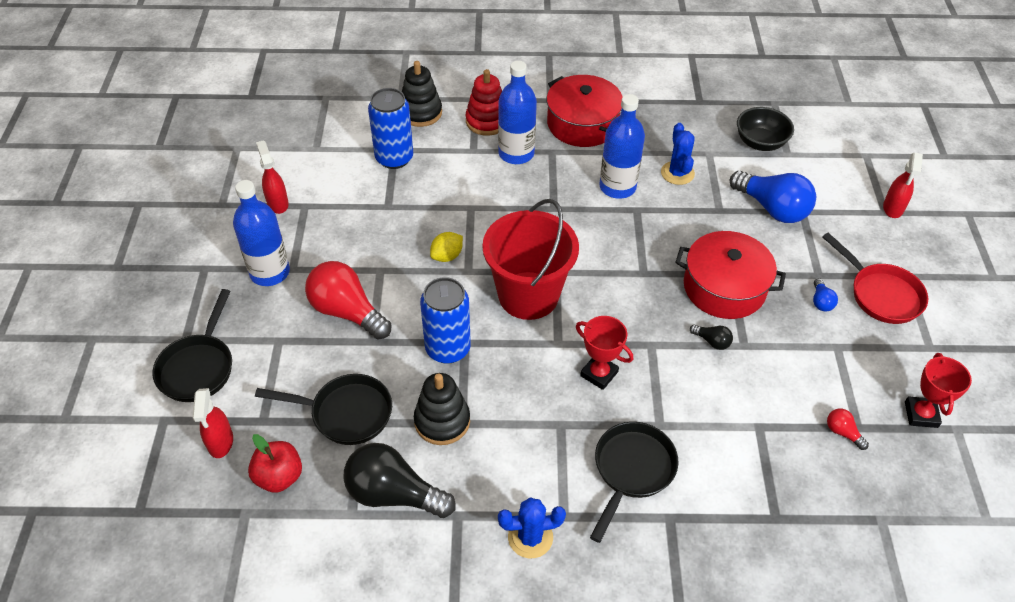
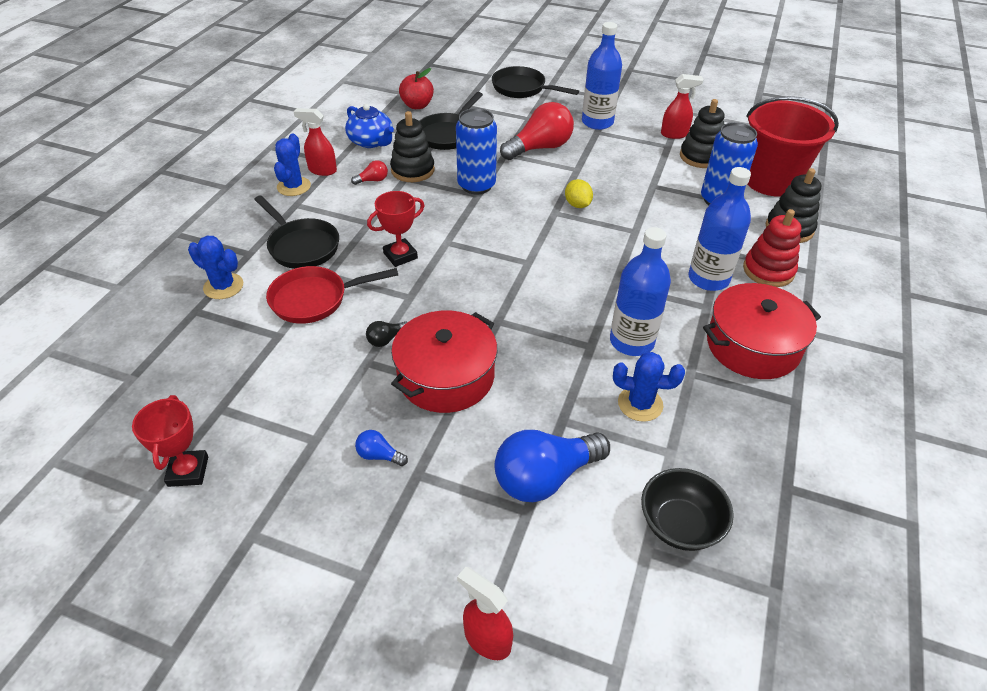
camera: 110 degrees right, 5 degrees down
red spray bottle [192,388,233,458] -> red spray bottle moved to [294,108,337,176]
black light bulb [344,443,456,518] -> blue teapot [345,104,394,148]
red bucket [482,199,579,320] -> red bucket moved to [746,96,839,197]
red pan [822,233,928,324] -> red pan moved to [266,266,398,324]
red light bulb [827,409,869,450] -> red light bulb moved to [351,160,388,185]
red trophy [905,353,972,428] -> red trophy turned 60 degrees clockwise [132,395,208,487]
none -> blue cactus [188,236,243,299]
none -> black stacking toy [680,99,724,168]

